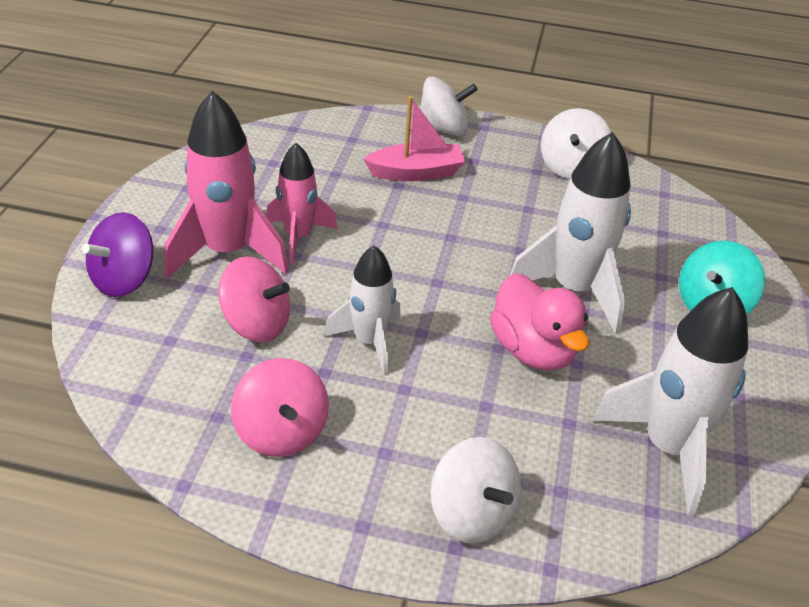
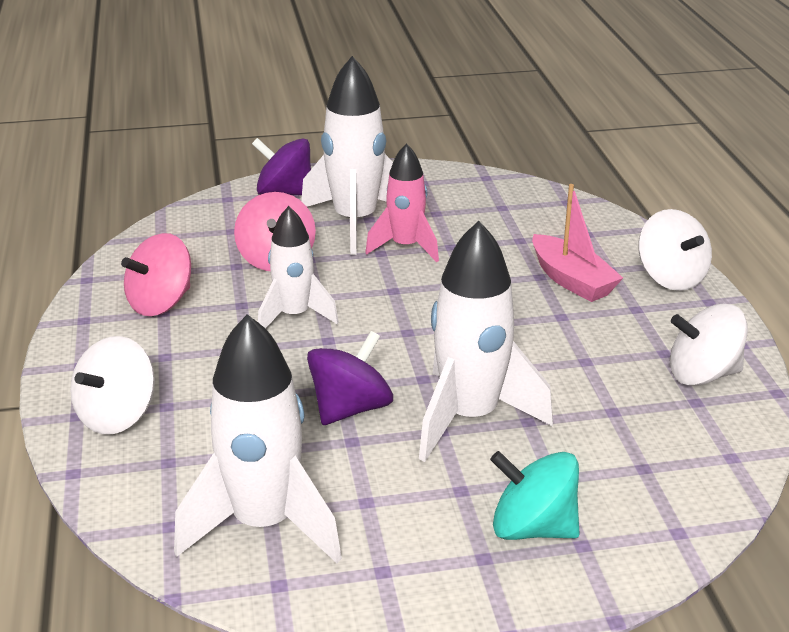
camera: 70 degrees right, 10 degrees down
pink rocket [164,91,289,278] -> white rocket [301,56,393,255]
pink duck [490,273,589,371] -> purple spinning top [307,331,393,425]

